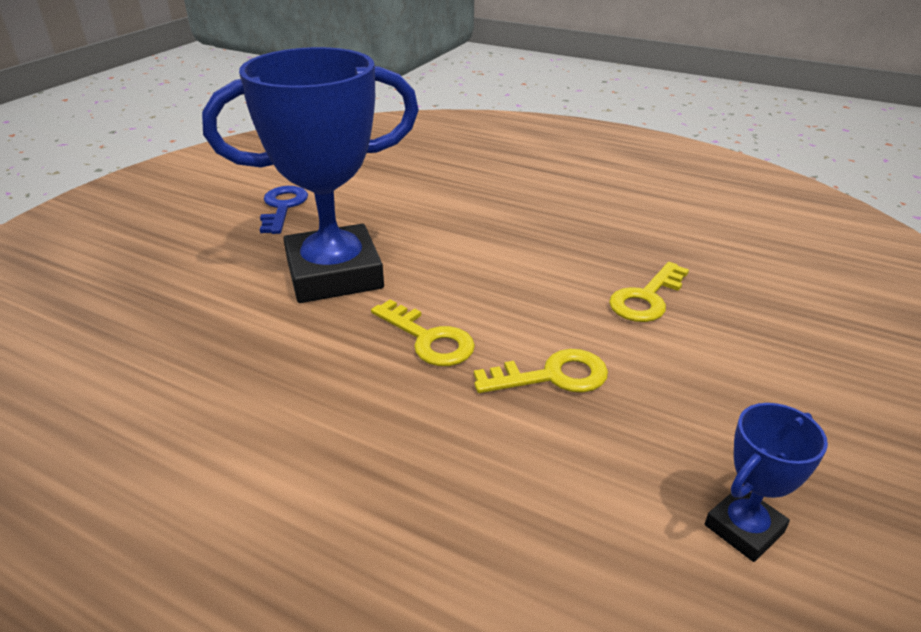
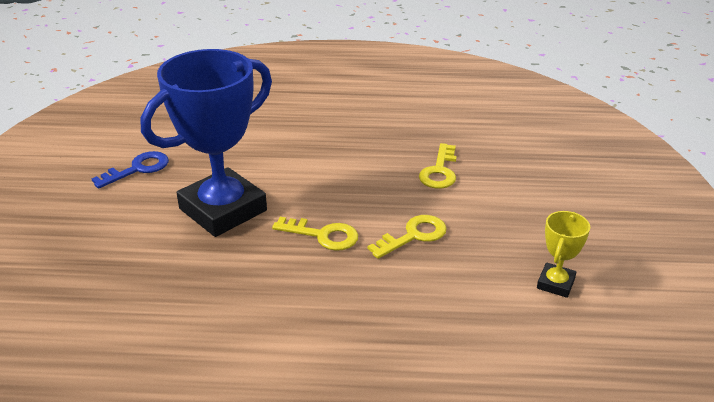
camera: 25 degrees left, 0 degrees up
blue key [260,186,308,234] -> blue key turned 75 degrees clockwise [92,151,169,189]
blue trophy [705,403,828,562] -> yellow trophy [537,211,590,298]

